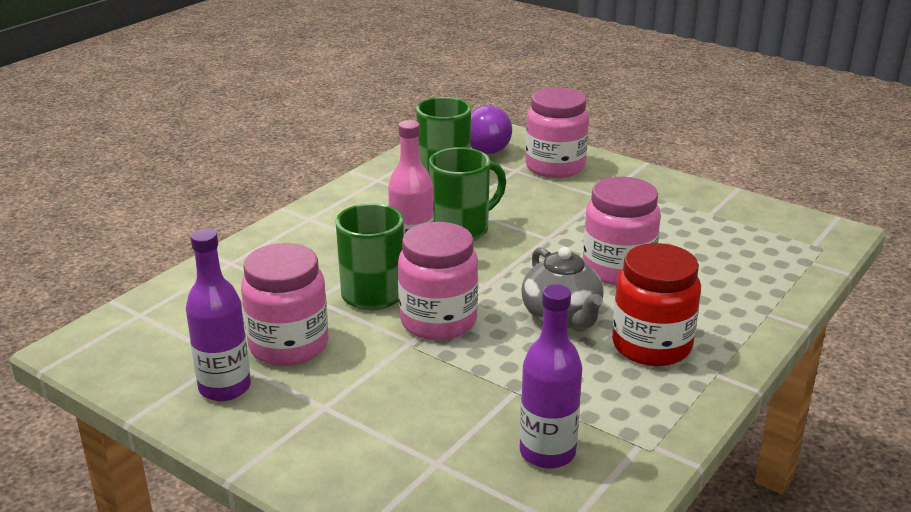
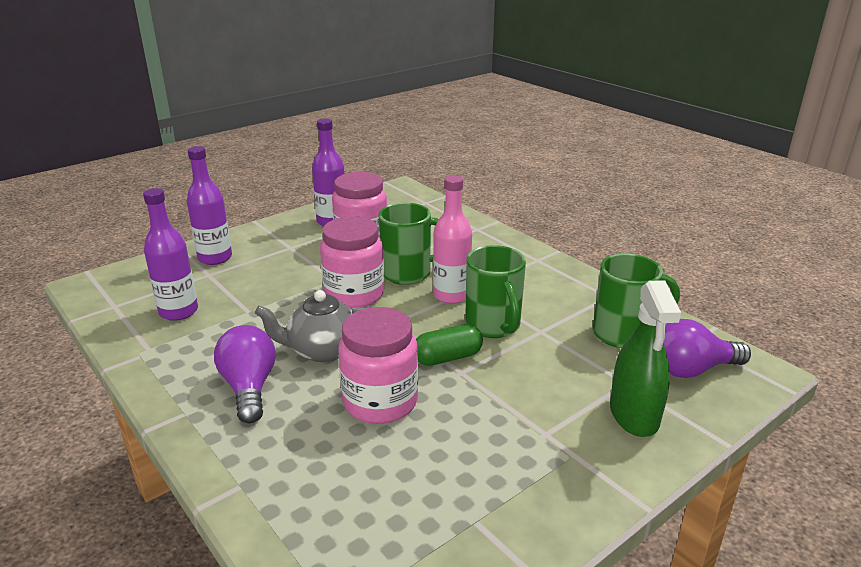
camera: 105 degrees right, 0 degrees up
pink jar [525,87,589,178] -> green spray bottle [610,280,681,437]
red jar [612,243,701,366] -> purple light bulb [214,325,276,423]
none -> purple bottle [187,146,232,265]
none -> green capsule [416,324,483,366]

